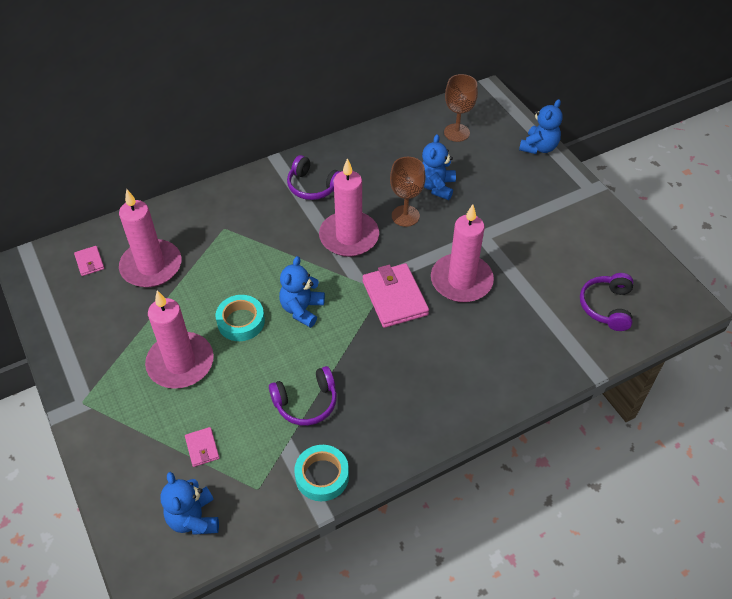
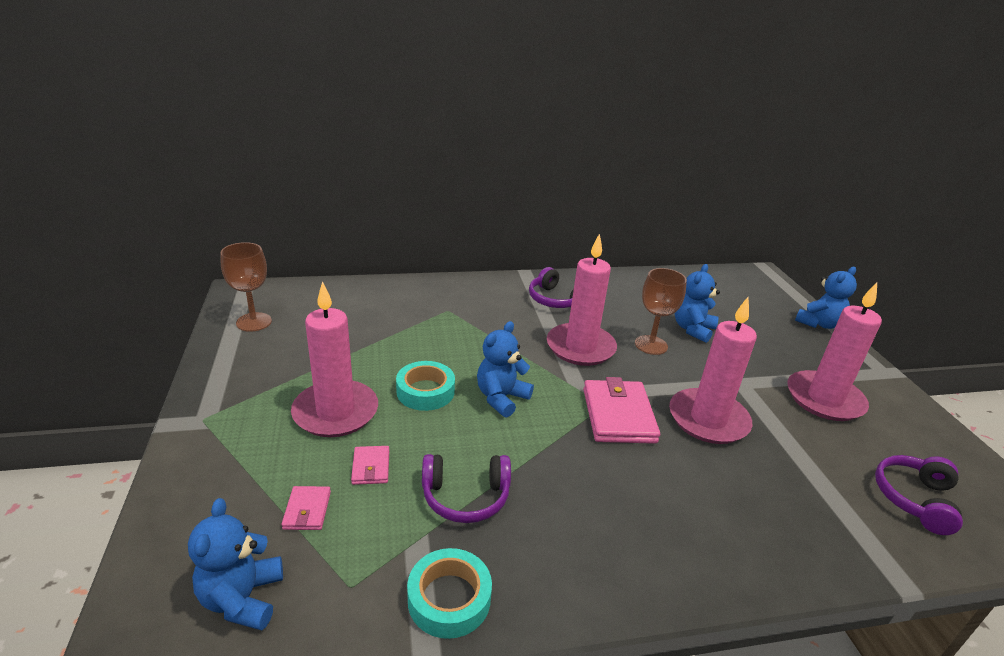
camera: 15 degrees right, 20 degrees down
pink wallet [74,246,104,276] -> pink wallet moved to [351,446,389,485]
pink candle [119,189,182,287] -> pink candle moved to [787,282,882,421]
brown goblet [444,74,478,142] -> brown goblet moved to [220,242,272,332]

